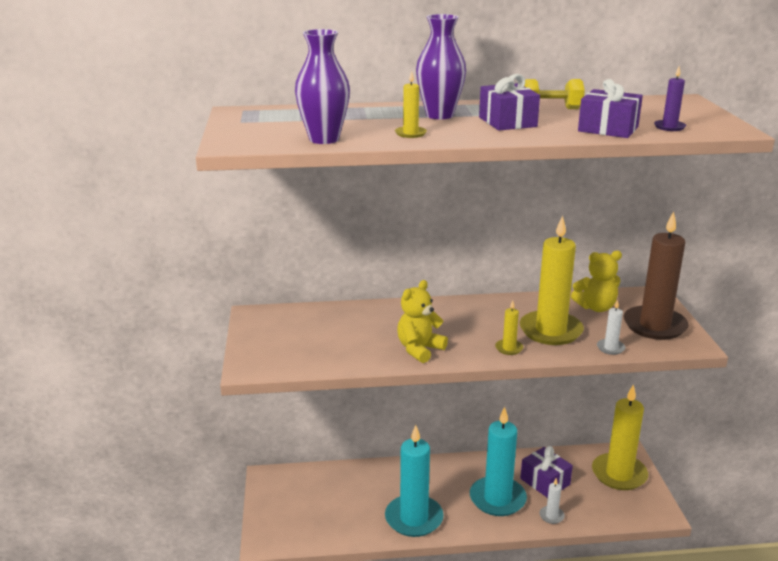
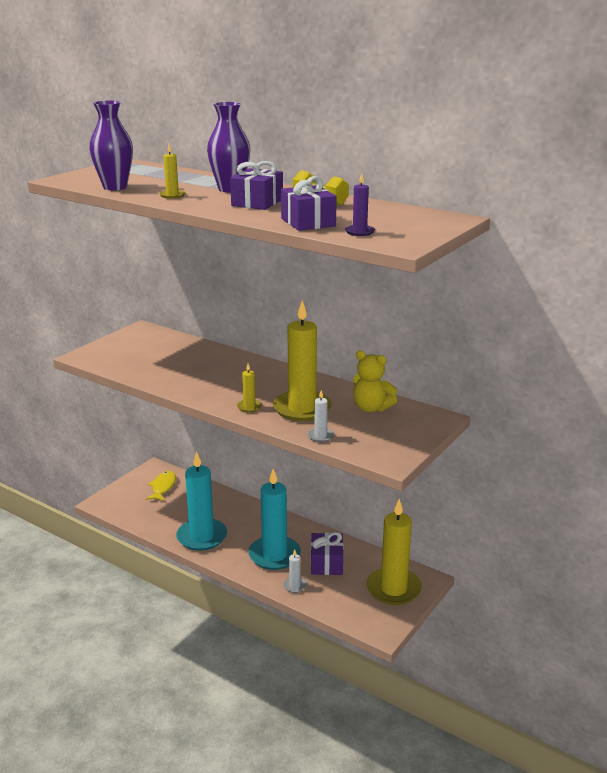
camera: 40 degrees right, 0 degrees up
yellow teddy bear [397,280,448,363] -> none
brown candle [623,212,689,340] -> none
none -> yellow fish [146,471,176,501]

